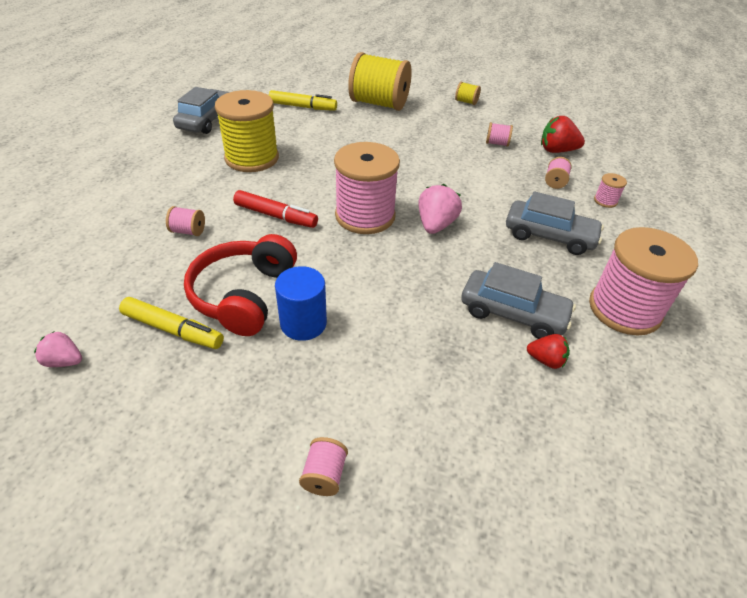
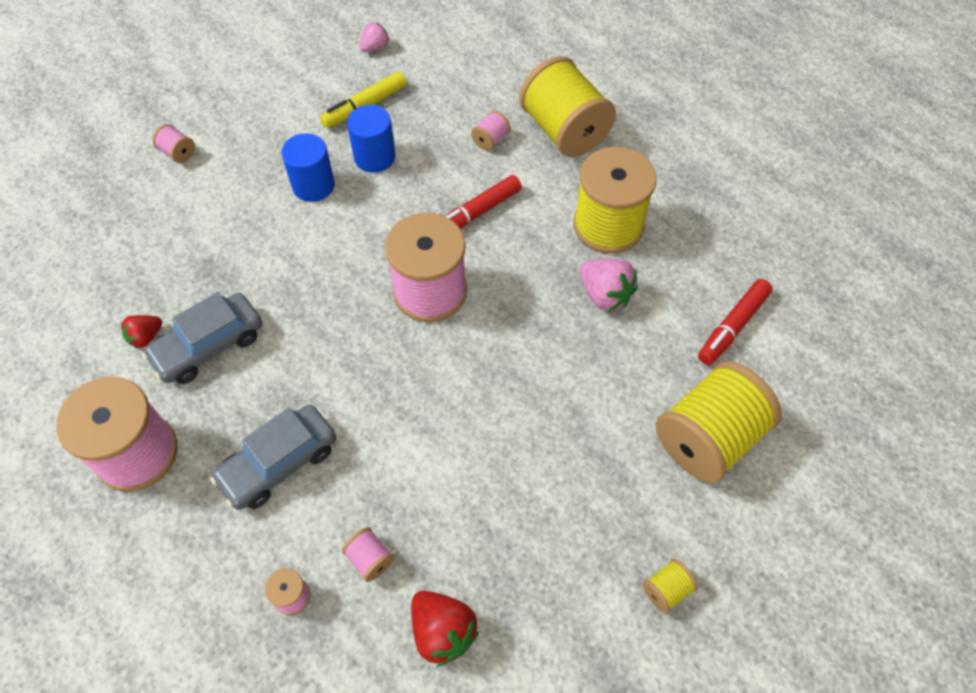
camera: 120 degrees right, 15 degrees up
grey car [173,87,230,134] -> none
red headphones [184,234,297,336] -> blue cylinder [347,105,396,173]
yellow marker [269,90,337,111] -> red marker [698,279,773,365]
pink strawberry [418,184,462,234] -> pink strawberry moved to [580,258,638,311]
pink spool [486,122,513,147] -> none
red strawberry [541,116,585,153] -> red strawberry turned 105 degrees clockwise [411,591,479,667]
none -> yellow spool [519,56,616,157]

